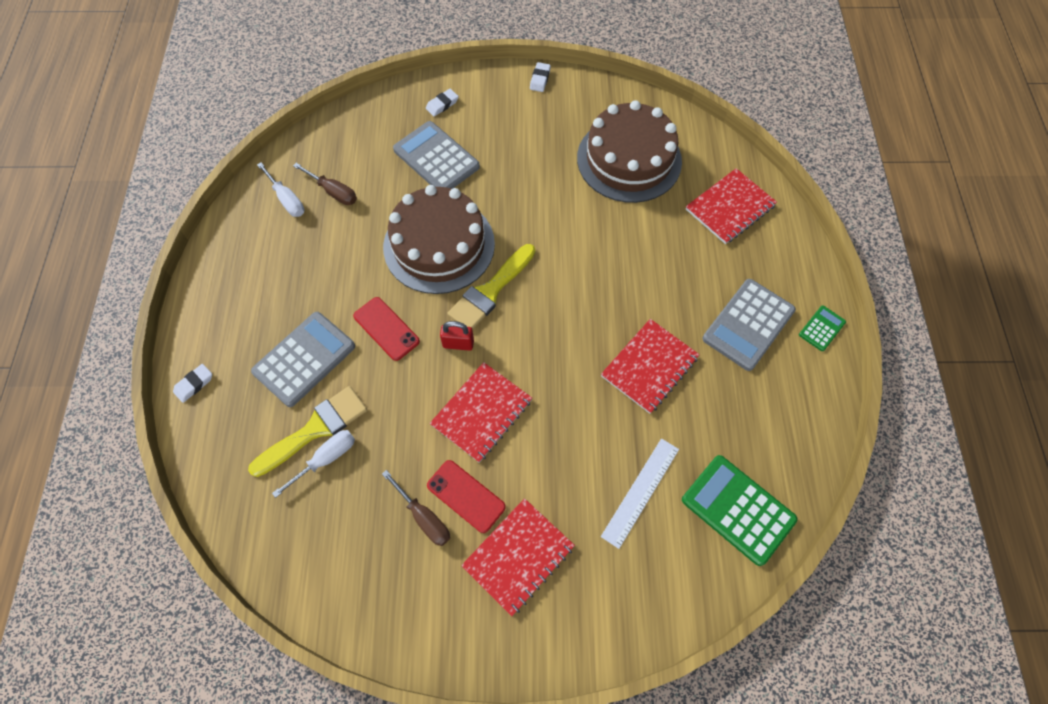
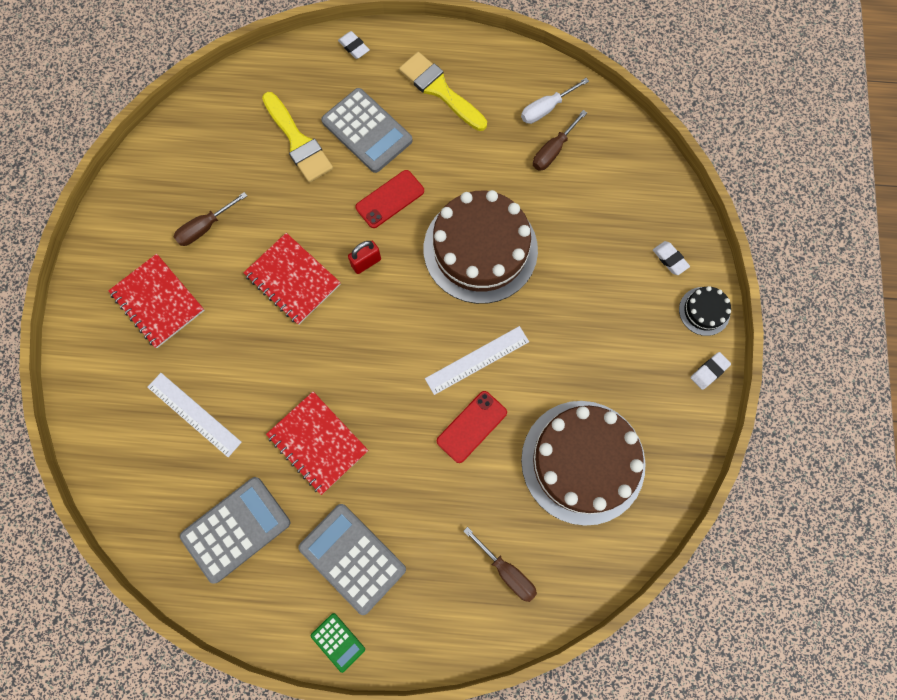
camera: 95 degrees right, 10 degrees up
white screwdriver [272,430,355,498] -> none
grey calculator [393,121,480,189] -> grey calculator moved to [180,477,290,584]
red phone [427,460,506,533] -> red phone moved to [437,391,507,463]
red padlock [440,321,474,351] -> red padlock turned 45 degrees clockwise [348,241,381,274]
yellow brush [448,244,535,330] -> yellow brush moved to [399,52,487,131]
white eraser [530,62,551,92] -> white eraser turned 60 degrees counterclockwise [691,352,731,390]
green calculator [682,455,797,566] -> none
red notebook [686,168,777,244] -> brown screwdriver [464,527,537,602]
none -> white ruler [425,326,529,395]
none -> black cake [679,286,731,336]

